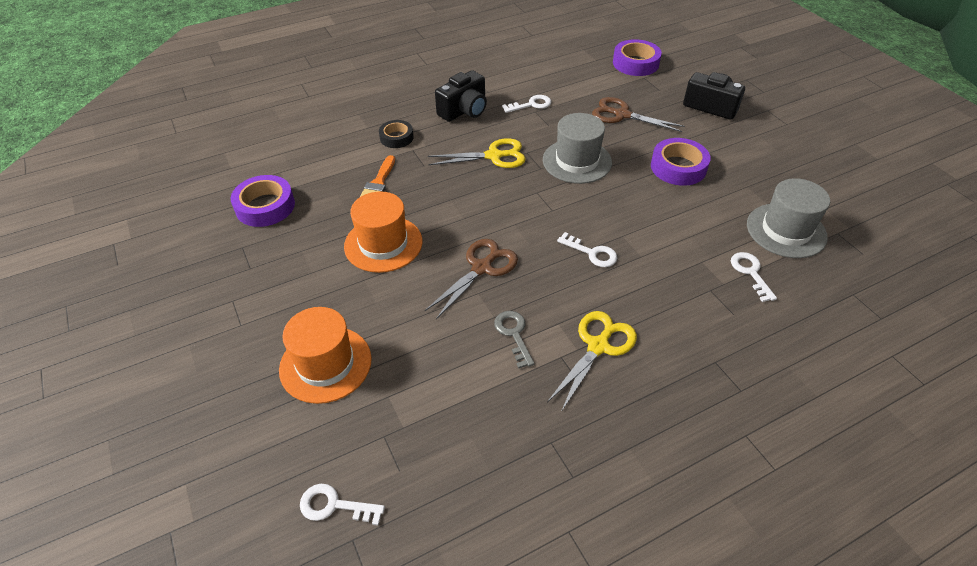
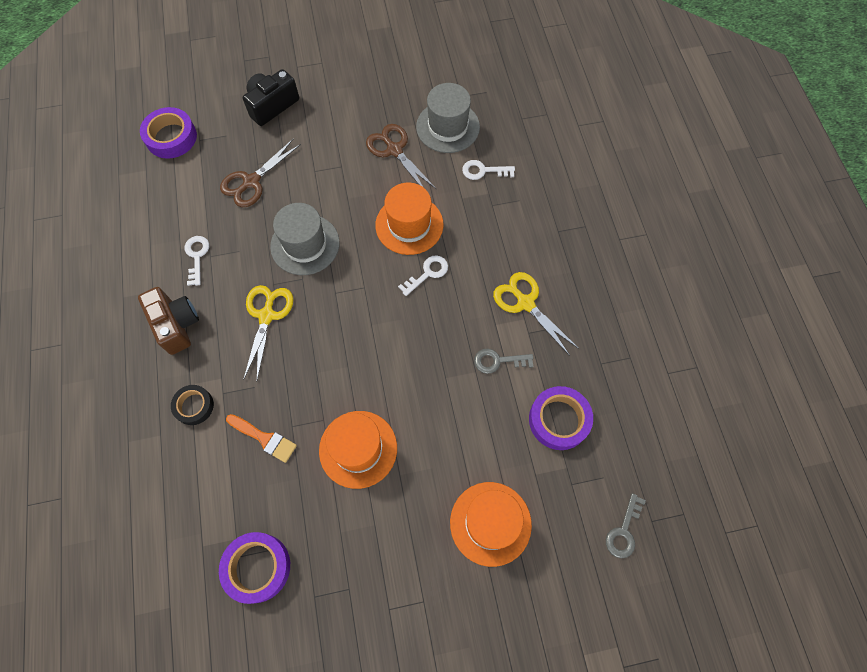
camera: 75 degrees left, 20 degrees up
white key [300,484,385,526] -> grey key [606,493,646,558]
brown scissors [425,239,518,319] -> brown scissors moved to [366,124,436,189]
black camera [435,70,487,122] -> brown camera [138,287,199,355]
purple tape [651,138,711,186] -> purple tape moved to [529,386,593,450]
none -> orange hat [375,183,443,255]

